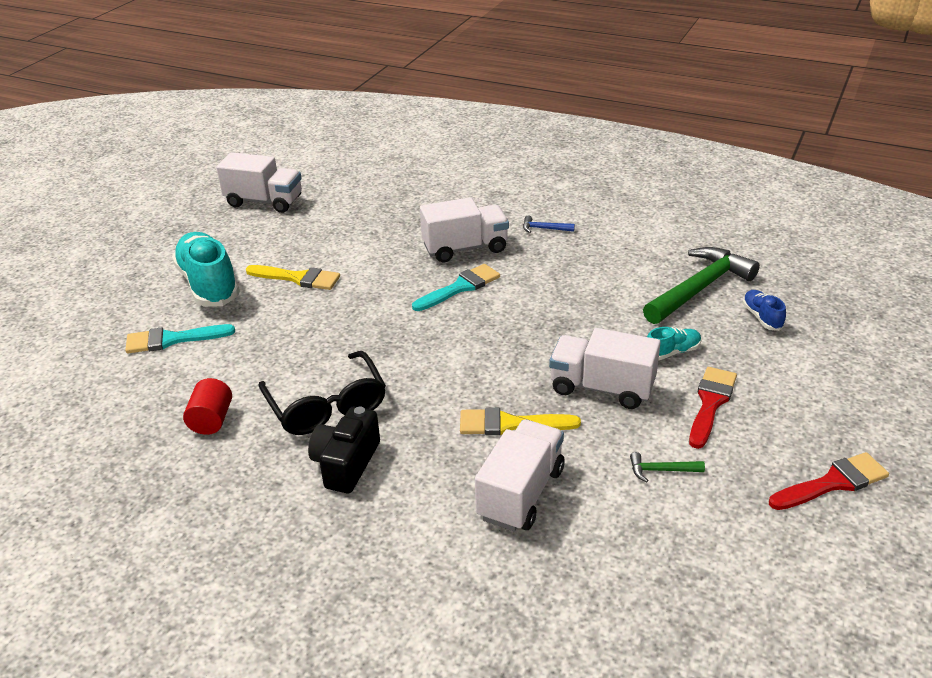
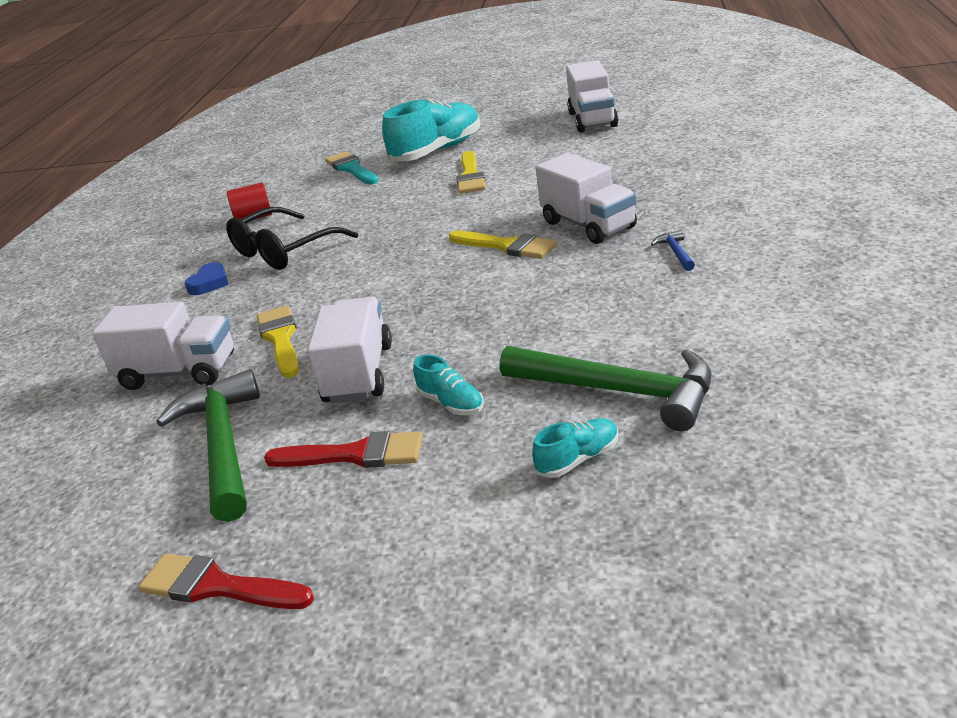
camera: 75 degrees right, 5 degrees down
black camera [308,407,380,493] -> blue heart [185,262,229,295]
turquoise brush [412,264,500,311] -> yellow brush [449,231,557,259]
green hammer [630,452,705,482] -> green hammer [156,369,260,522], size x2.44
blue shoe [743,290,786,331] -> turquoise shoe [532,418,619,478]
red brush [769,452,889,510] -> red brush turned 150 degrees clockwise [138,554,314,609]

